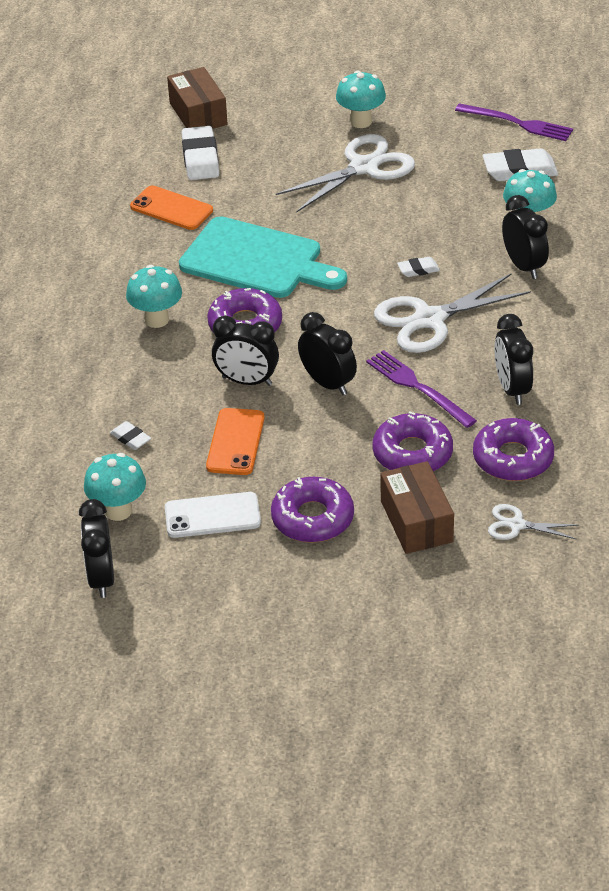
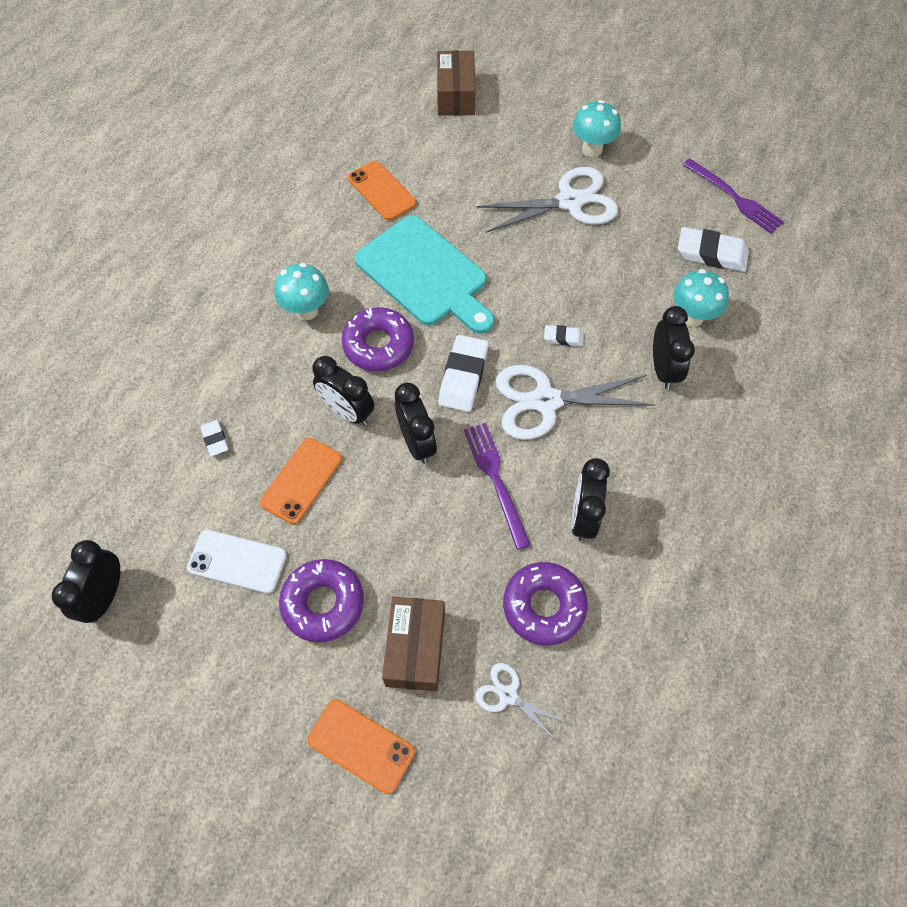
camera: 20 degrees right, 20 degrees up
turquoise mushroom [84,453,146,521] -> none
white eraser [181,126,219,180] -> white eraser moved to [438,335,489,412]
purple donut [373,411,453,471] -> none
none -> orange phone [307,699,415,794]

